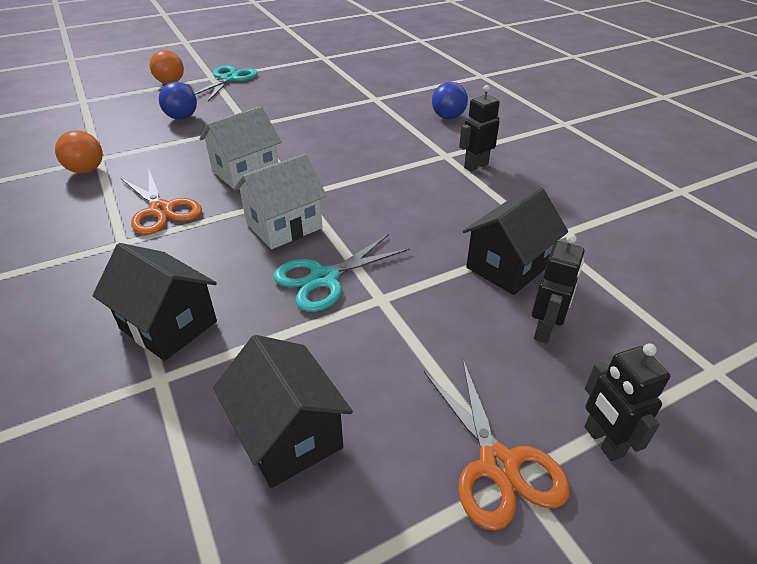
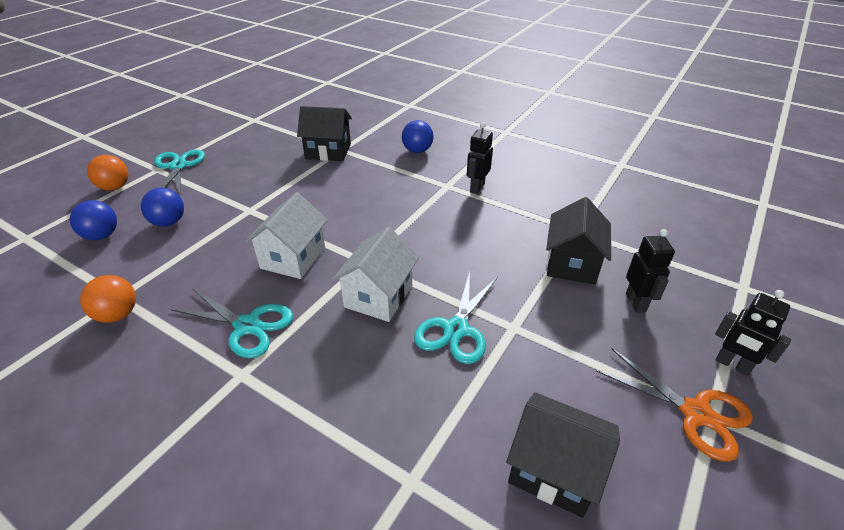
camera: 30 degrees left, 0 degrees up
black house [93,243,217,361] -> black house moved to [297,106,352,161]
orange scissors [121,170,202,235] -> turquoise scissors [170,288,293,358]
none -> blue ball [70,200,117,240]

